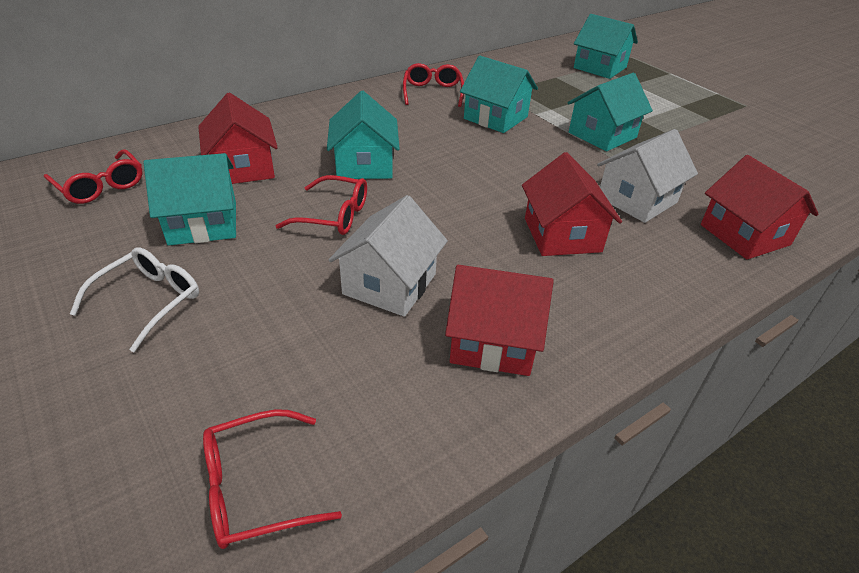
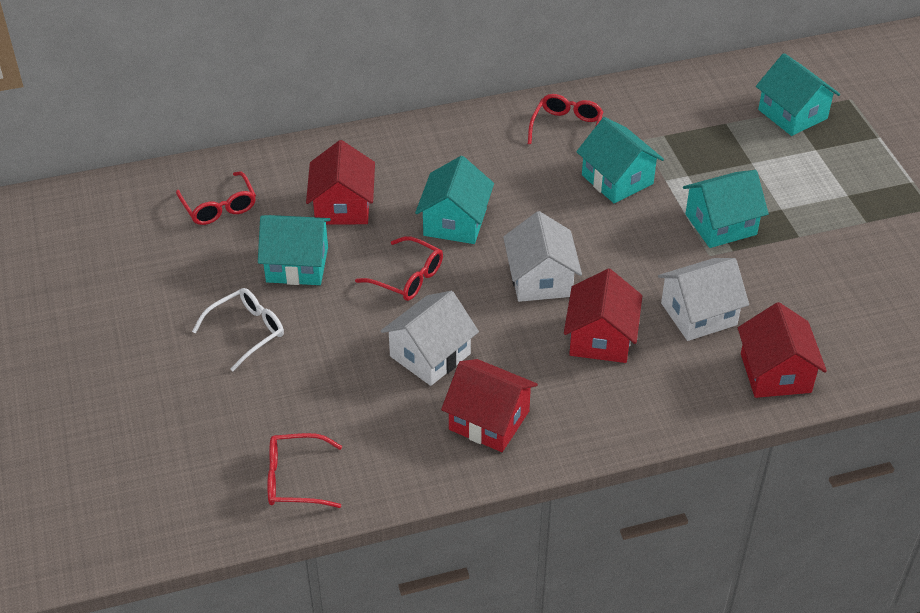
camera: 20 degrees right, 5 degrees up
none -> white house [503,211,582,302]

